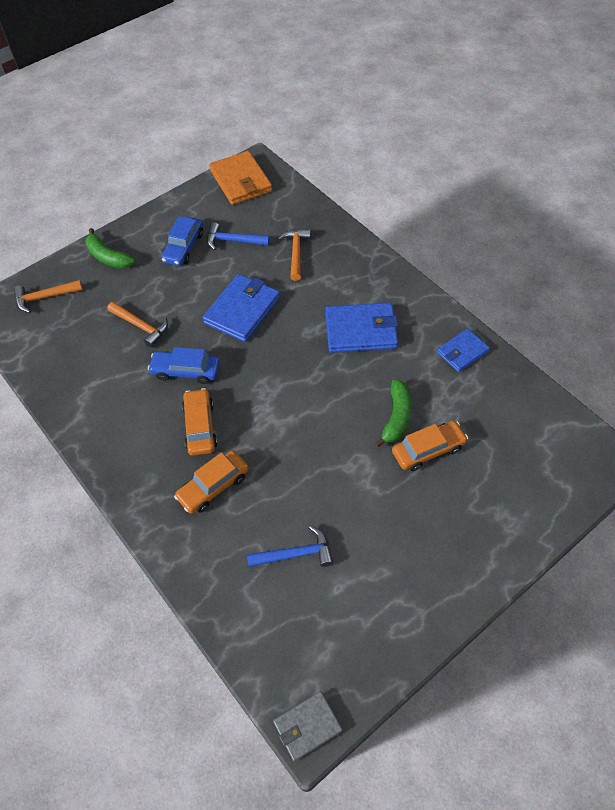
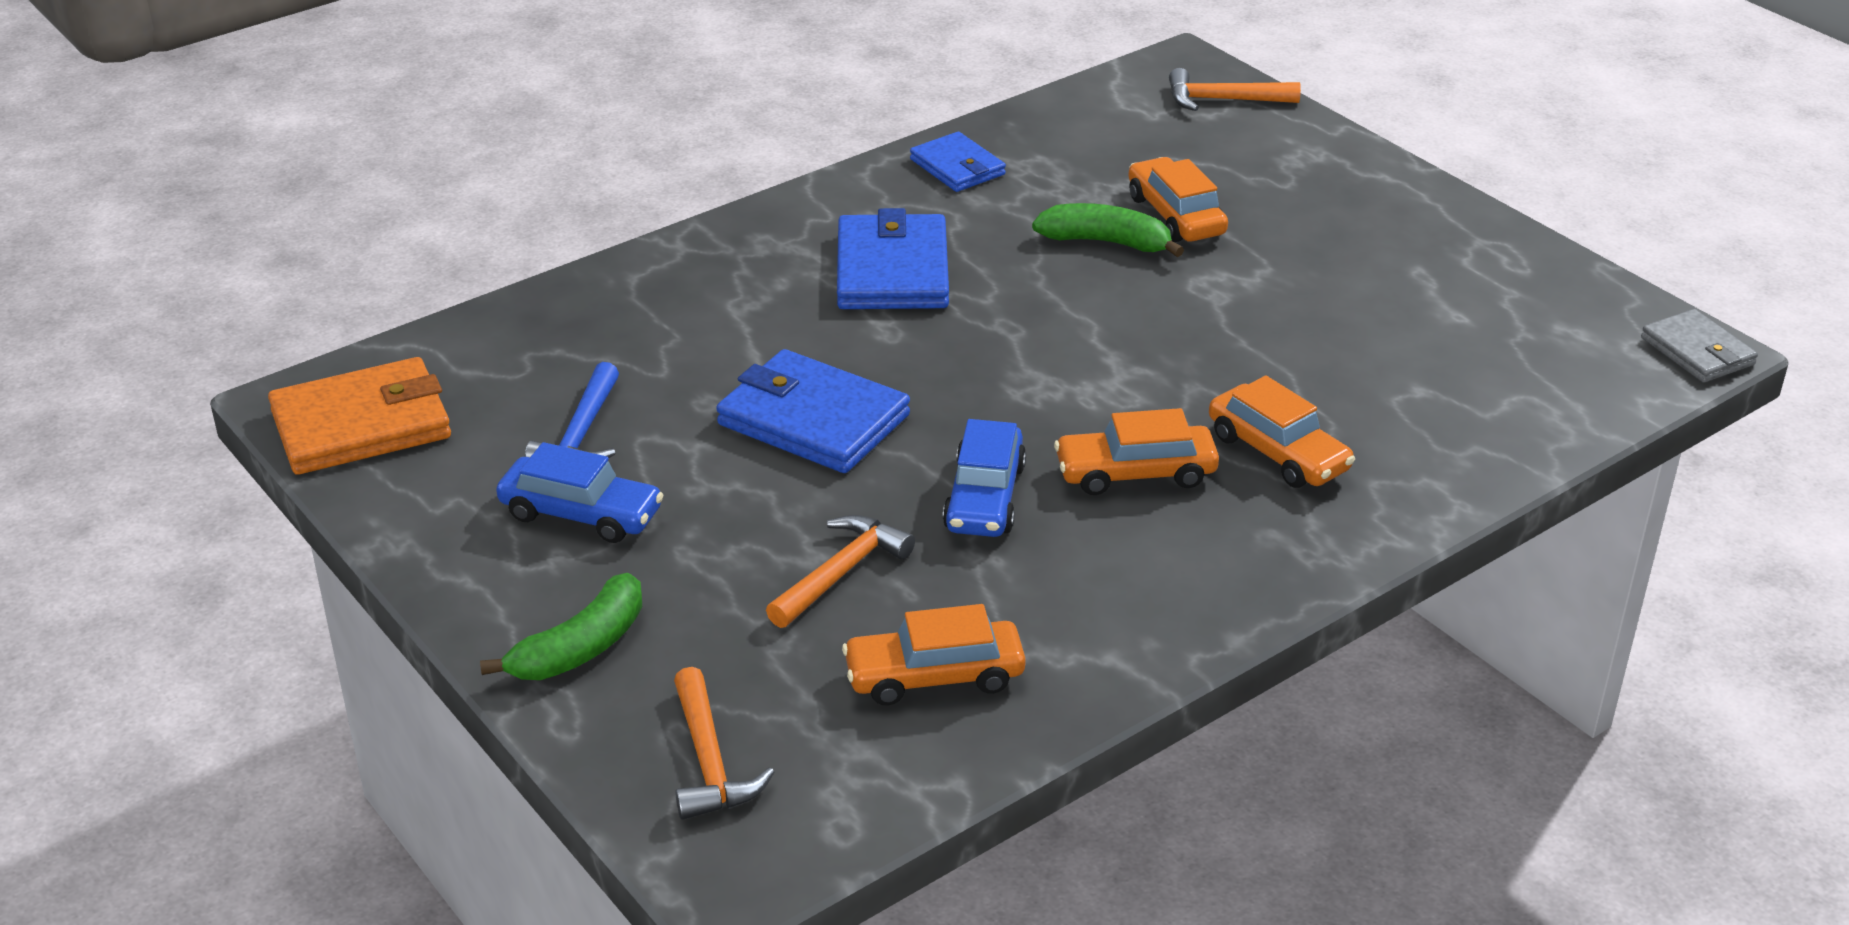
camera: 90 degrees left, 20 degrees down
blue hammer [247,526,333,567] -> none
orange hammer [278,229,311,281] -> orange hammer moved to [1169,68,1301,111]
none -> orange car [842,604,1026,705]

